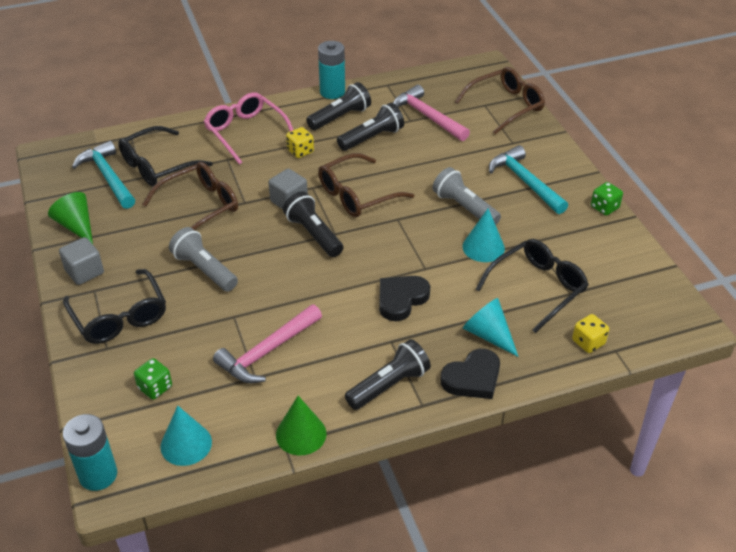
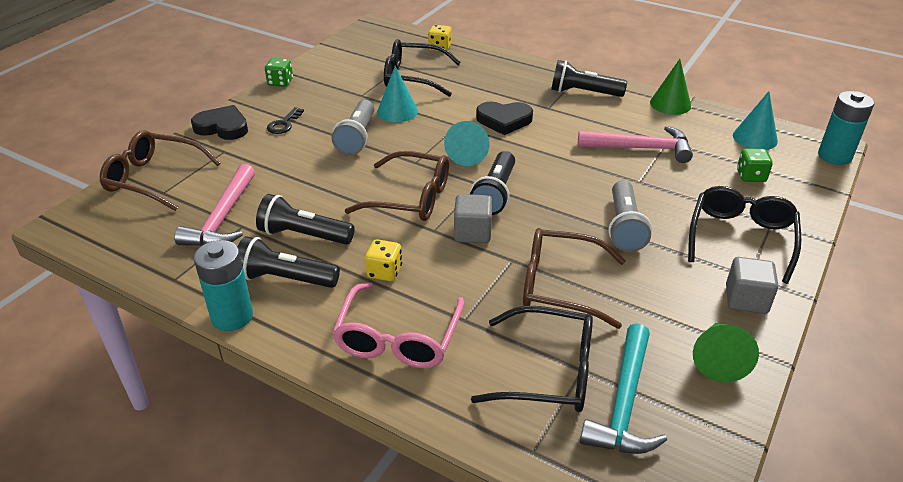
camera: 130 degrees left, 5 degrees down
black heart [441,349,500,399] -> black heart moved to [191,105,248,140]
turquoise cone [463,298,519,357] -> turquoise cone moved to [444,121,490,166]
turquoise hammer [489,145,568,214] -> black key [267,107,304,134]

